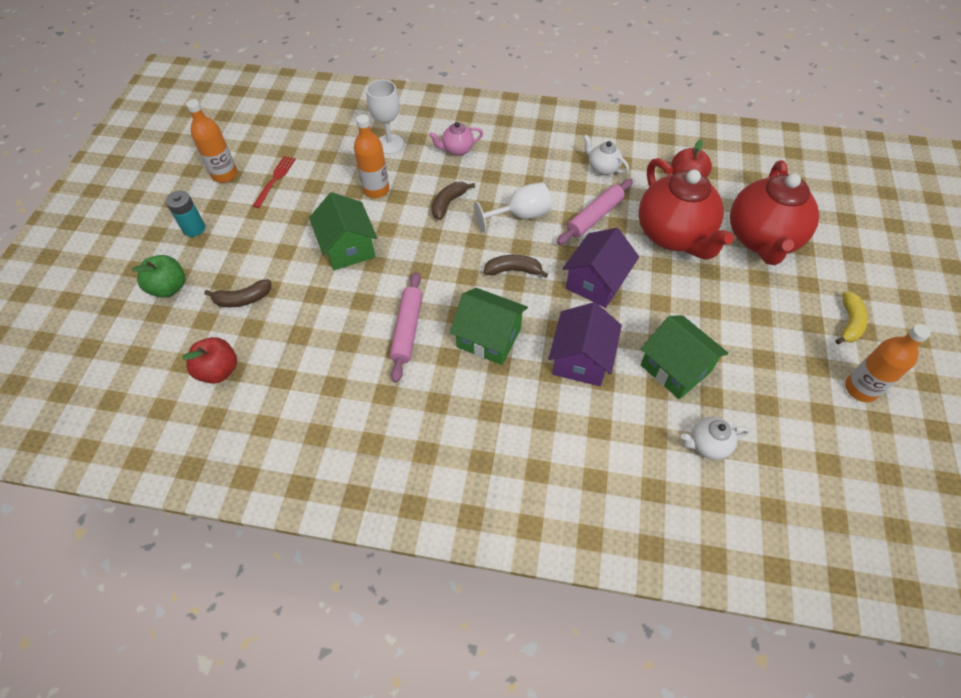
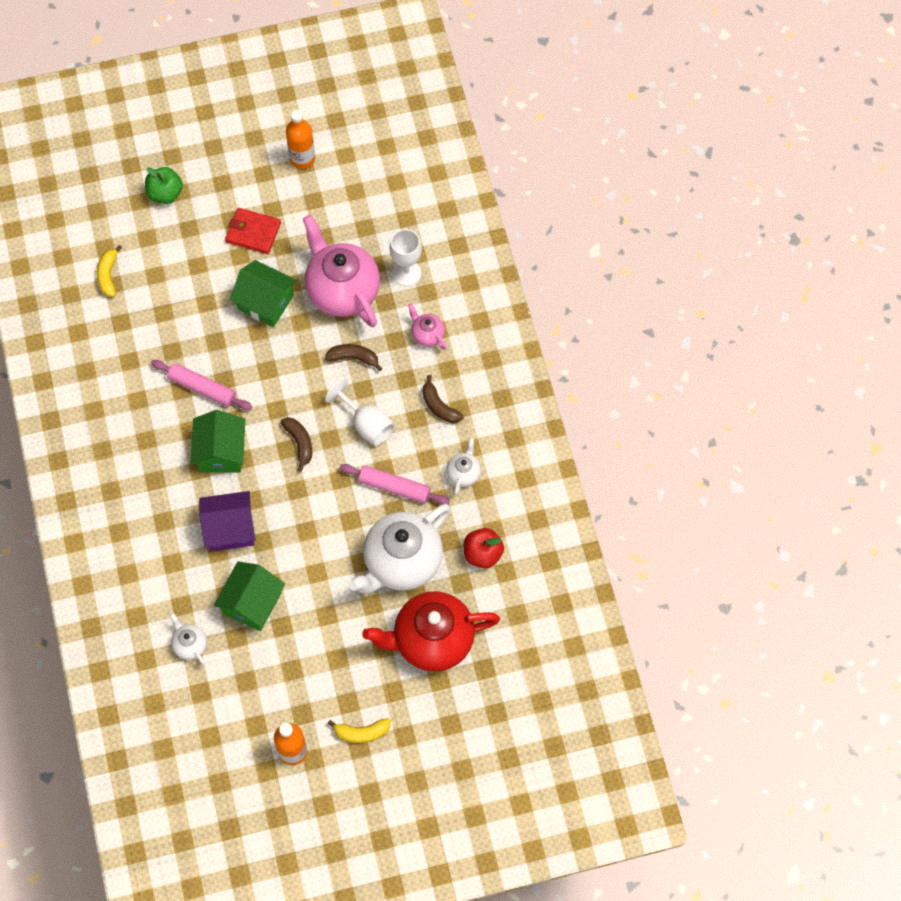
camera: 65 degrees right, 10 degrees up
turquoise battery [166,191,205,237] -> none
red apple [182,337,237,384] -> yellow banana [97,245,122,297]
brown banana [205,279,271,307] -> brown banana moved to [422,375,464,423]
red fork [253,156,296,208] -> none
green house [309,192,377,270] -> green house turned 75 degrees clockwise [230,260,297,327]
orange bottle [354,114,389,198] -> pink teapot [303,215,380,327]
pink rolling pin [390,272,423,383] -> pink rolling pin turned 45 degrees clockwise [151,360,252,410]
purple house [563,228,639,308] -> none
red teapot [638,158,734,259] -> white teapot [349,504,451,594]
none -> red wallet [225,208,281,254]

